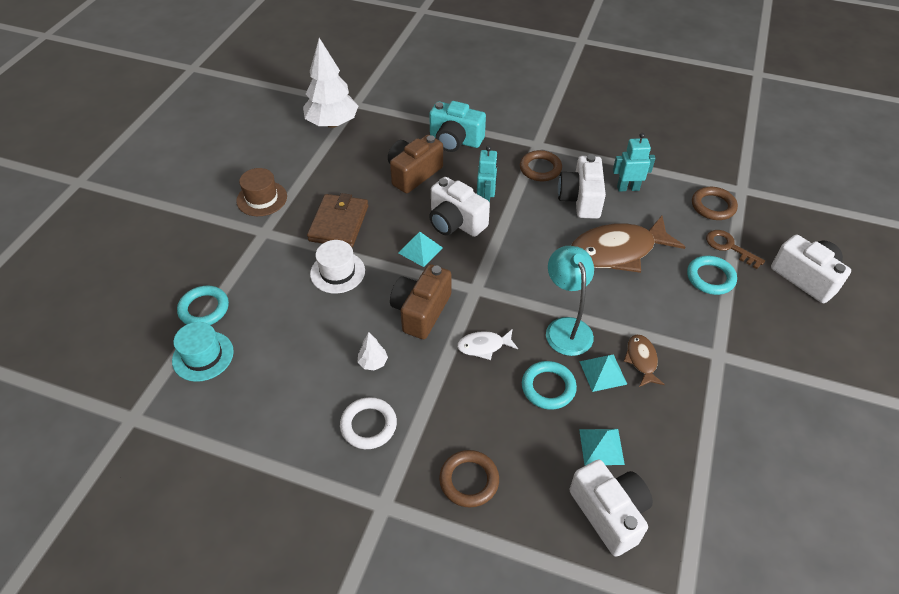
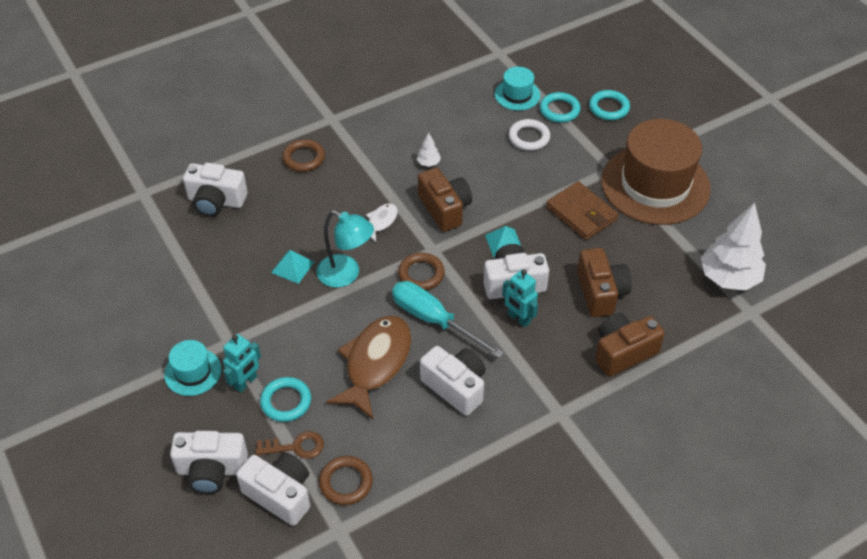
camera: 130 degrees right, 0 degrees up
brown hat [236,168,287,216] -> brown hat [601,119,711,225], size x2.19
white hat [310,240,365,293] -> none
white ring [340,397,397,449] -> white ring moved to [509,119,550,151]
turquoise camera [429,101,486,152] -> brown camera [595,313,665,377]
brown ring [520,150,562,181] -> brown ring moved to [398,253,445,290]
turquoise ring [522,361,577,410] -> turquoise ring moved to [589,90,630,120]
turquoise pyramid [579,429,625,466] -> none
turquoise robot [613,133,656,192] -> turquoise robot moved to [223,334,261,393]
brown fish [623,335,665,387] -> none
none -> turquoise hat [164,340,222,396]
none -> white camera [236,453,310,526]
none -> turquoise screwdriver [392,281,504,358]

